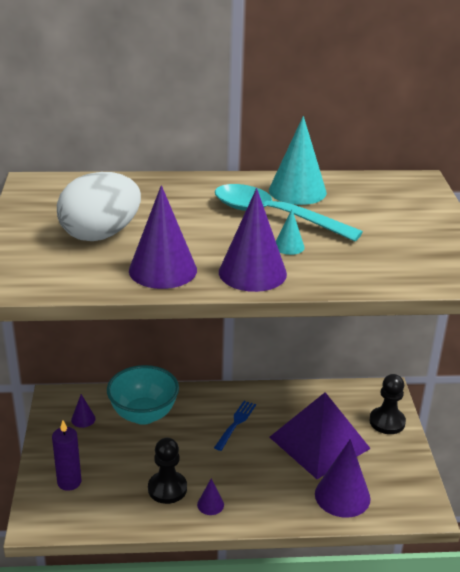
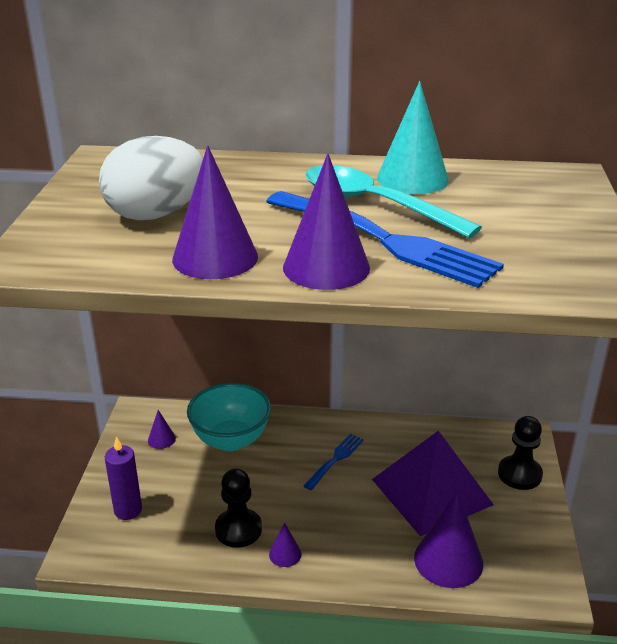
camera: 10 degrees right, 0 degrees up
turquoise cone [276,209,305,255] -> blue fork [266,191,504,288]

